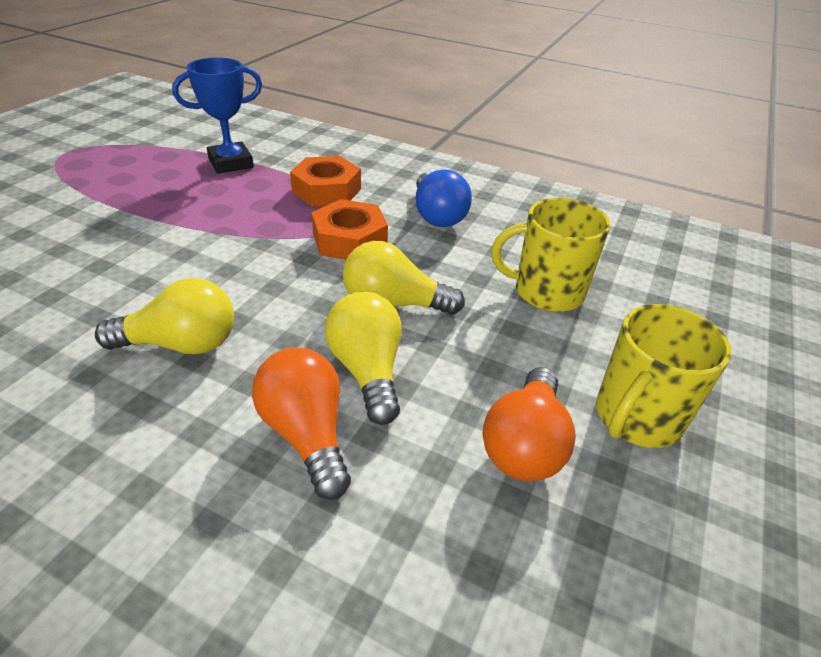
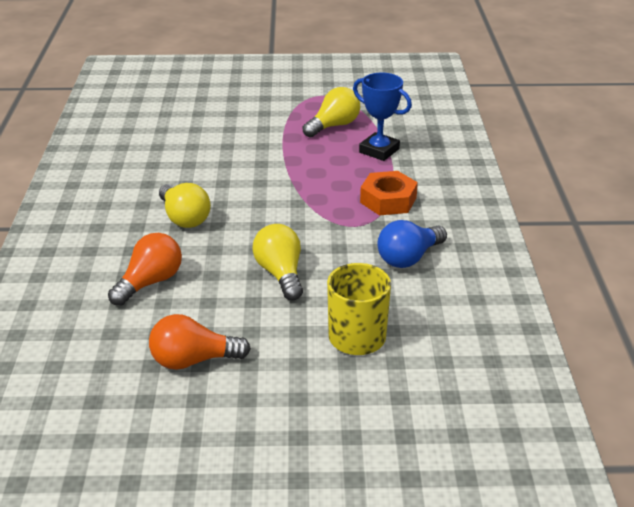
camera: 65 degrees right, 5 degrees down
orange nut [311,199,388,260] -> none
yellow light bulb [325,292,402,425] -> yellow light bulb moved to [302,87,360,138]
yellow mug [596,304,732,448] -> none

